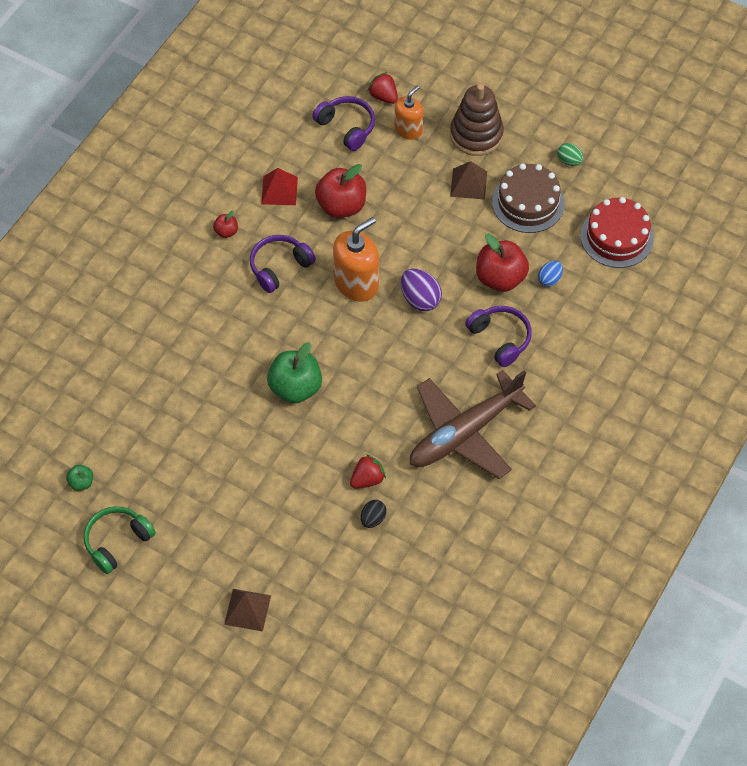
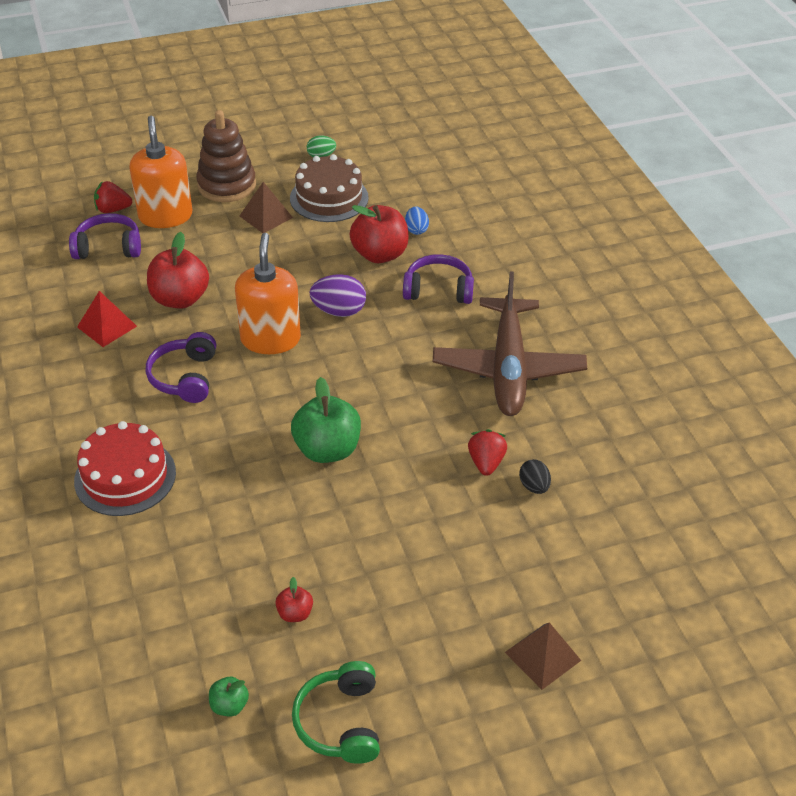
camera: 50 degrees left, 15 degrees down
red apple [213,211,238,238] -> red apple moved to [275,577,313,622]
orange soap dispenser [395,85,423,140] -> orange soap dispenser [129,116,192,228], size x1.58
red cake [580,197,654,268] -> red cake moved to [74,421,176,516]

